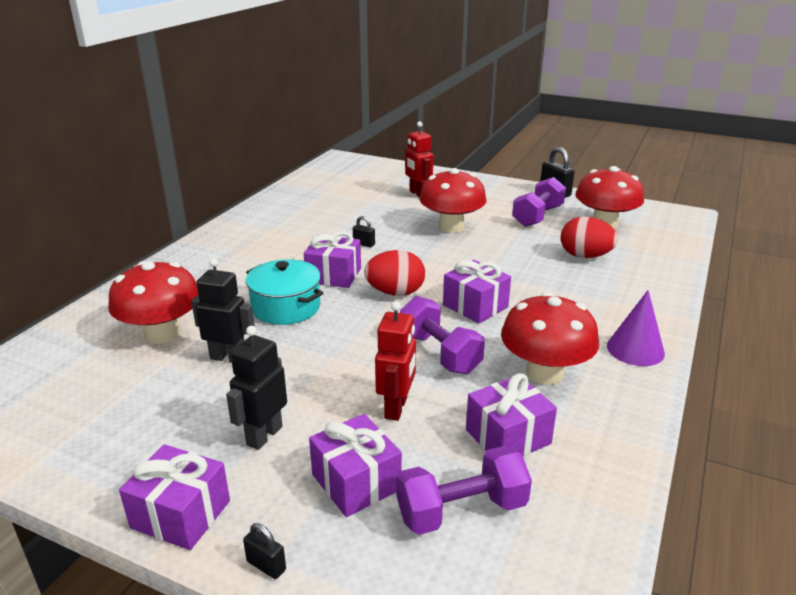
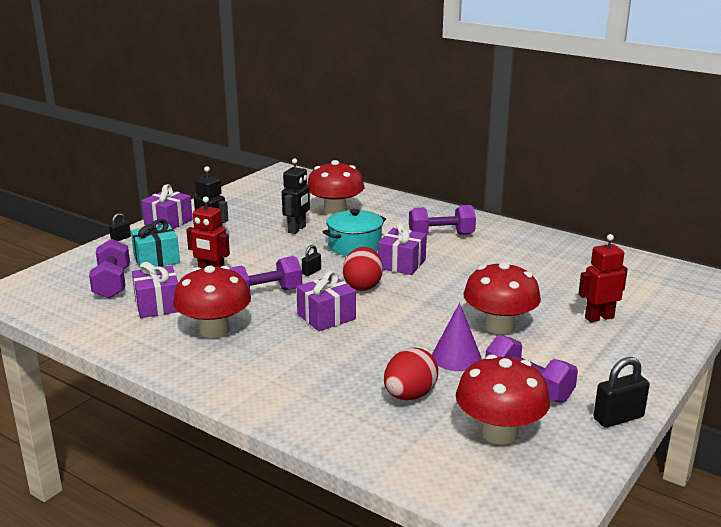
camera: 100 degrees right, 5 degrees down
purple gift [309,414,402,517] -> turquoise gift [131,219,180,267]
black padlock [353,216,375,247] -> black padlock moved to [302,245,321,276]
purple cone [607,290,665,366] -> purple cone moved to [432,303,482,371]
none -> purple dumbbell [409,205,476,235]

